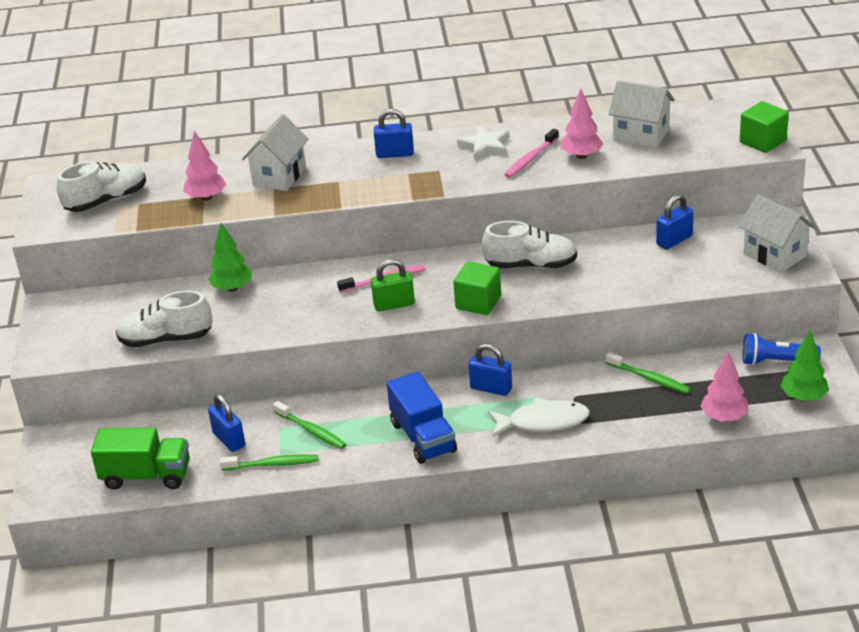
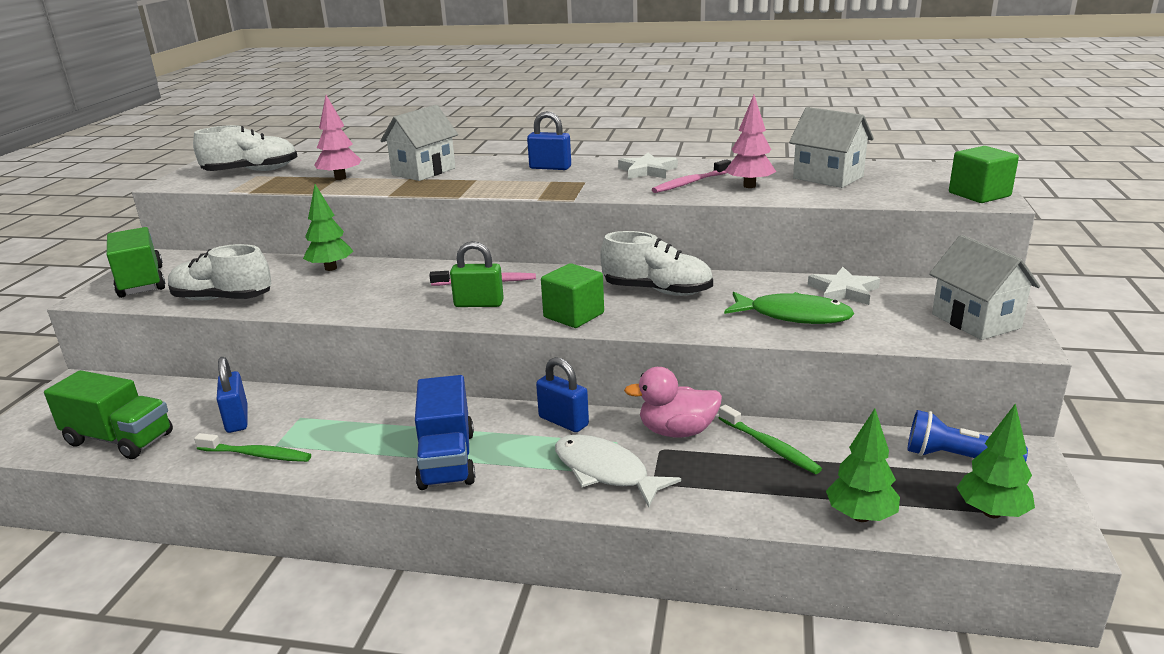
camera: 15 degrees right, 10 degrees down
green toothbrush [273,401,346,449] -> none
white fish [488,398,590,437] -> white fish turned 150 degrees counterclockwise [555,434,681,507]
blue padlock [656,194,694,250] -> white star [808,267,880,305]
pink tree [700,351,749,422] -> green tree [826,408,900,522]
none -> green truck [107,227,165,298]
none -> pink duck [624,367,722,438]
none -> green fish [724,292,854,324]

